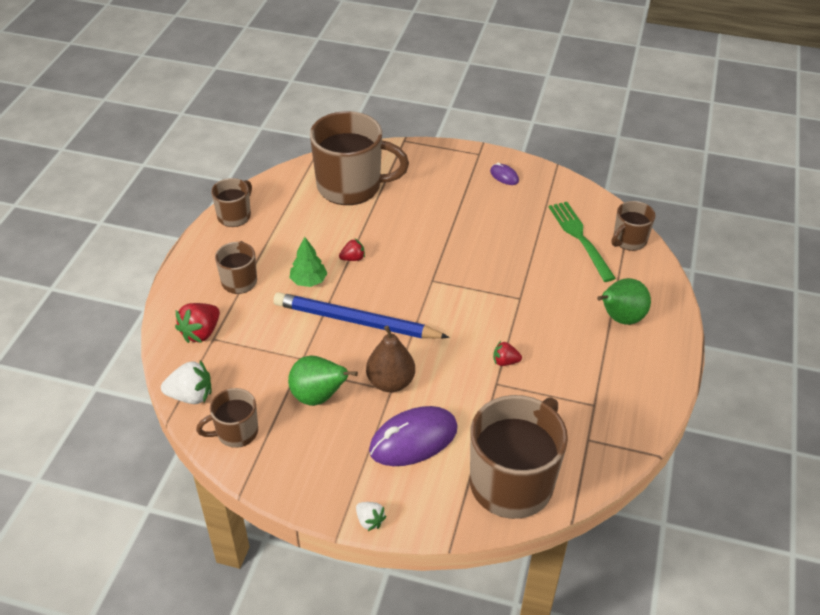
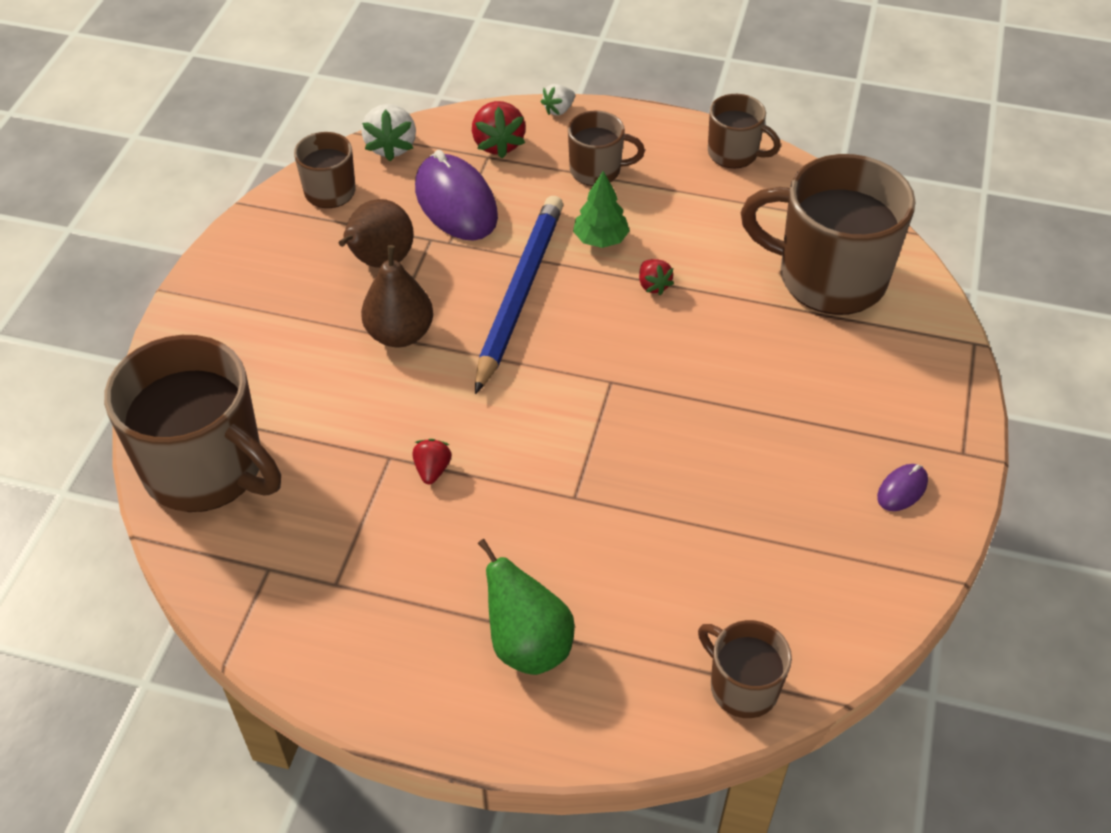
camera: 90 degrees right, 5 degrees up
red strawberry [175,303,220,343] -> red strawberry turned 135 degrees counterclockwise [472,101,526,159]
green pear [288,356,358,406] -> brown pear [339,199,414,268]
brown mug [310,111,409,205] -> brown mug turned 105 degrees clockwise [740,154,916,315]
white strawberry [356,502,387,531] -> white strawberry moved to [541,84,575,115]
purple mouse [369,406,458,466] -> purple mouse moved to [415,150,498,241]
green fork [549,202,616,282] -> none

